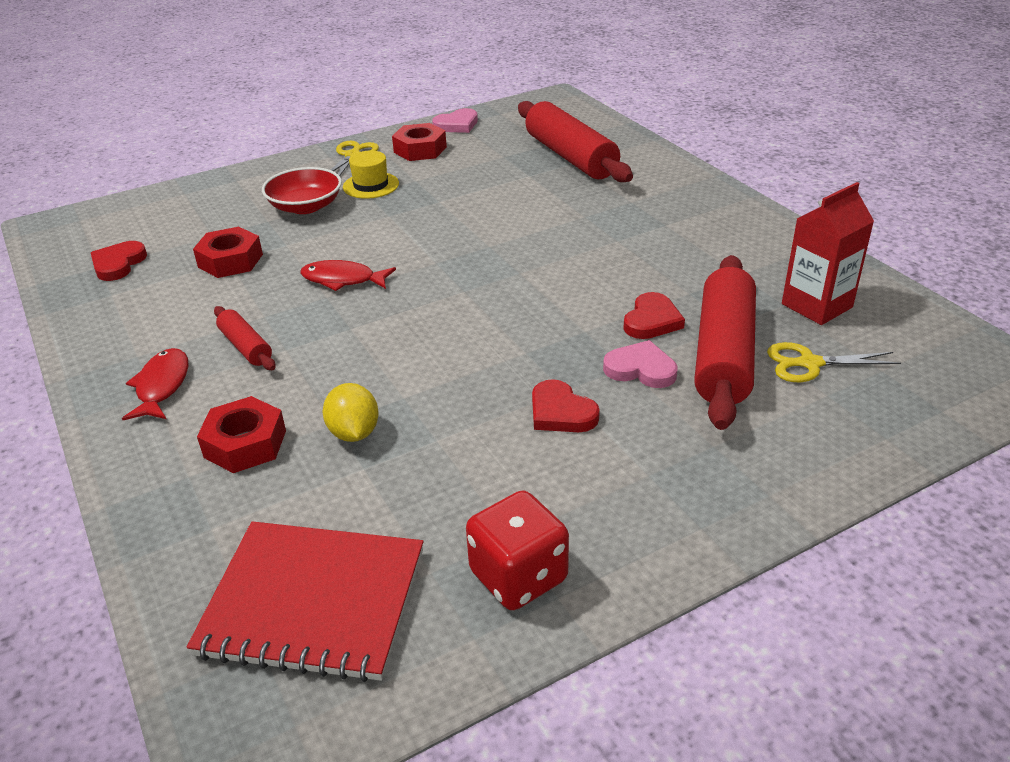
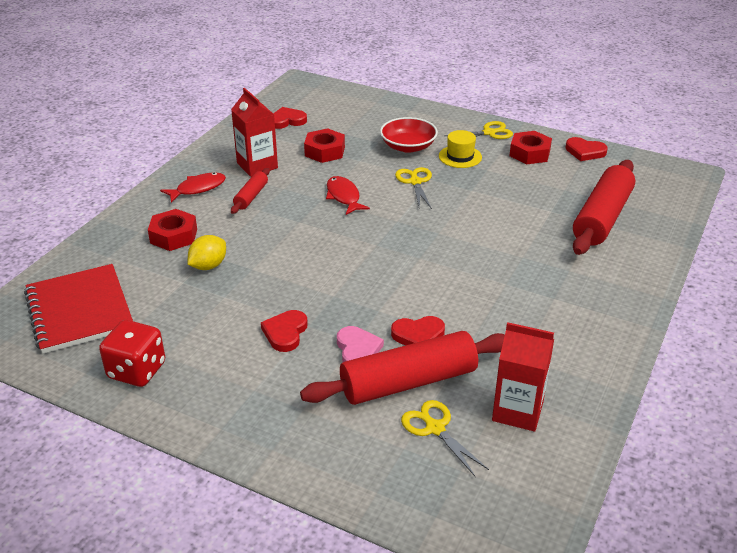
camera: 55 degrees right, 0 degrees up
pink heart [432,108,478,133] -> red heart [565,137,608,161]
none -> red carton [231,88,278,177]
none -> yellow scissors [395,167,432,209]

